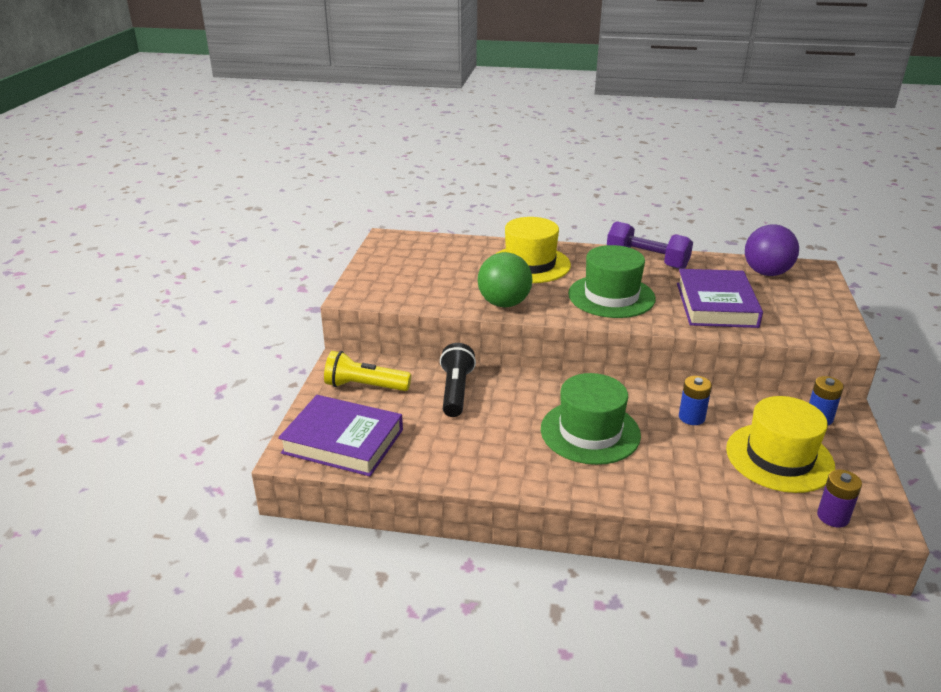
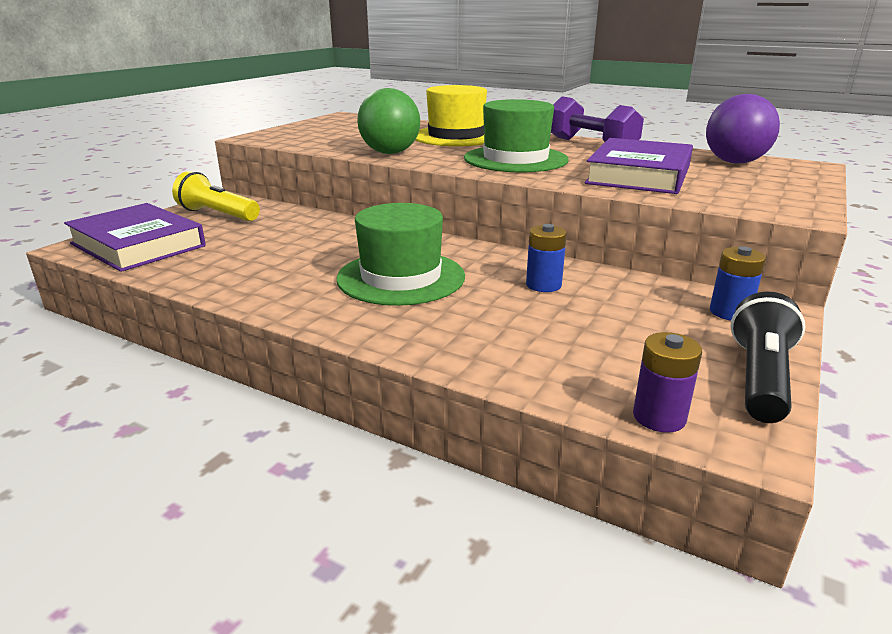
camera: 20 degrees right, 5 degrees down
black flashlight [440,343,476,417] -> black flashlight moved to [730,292,806,423]
yellow hat [726,396,835,493] -> none

